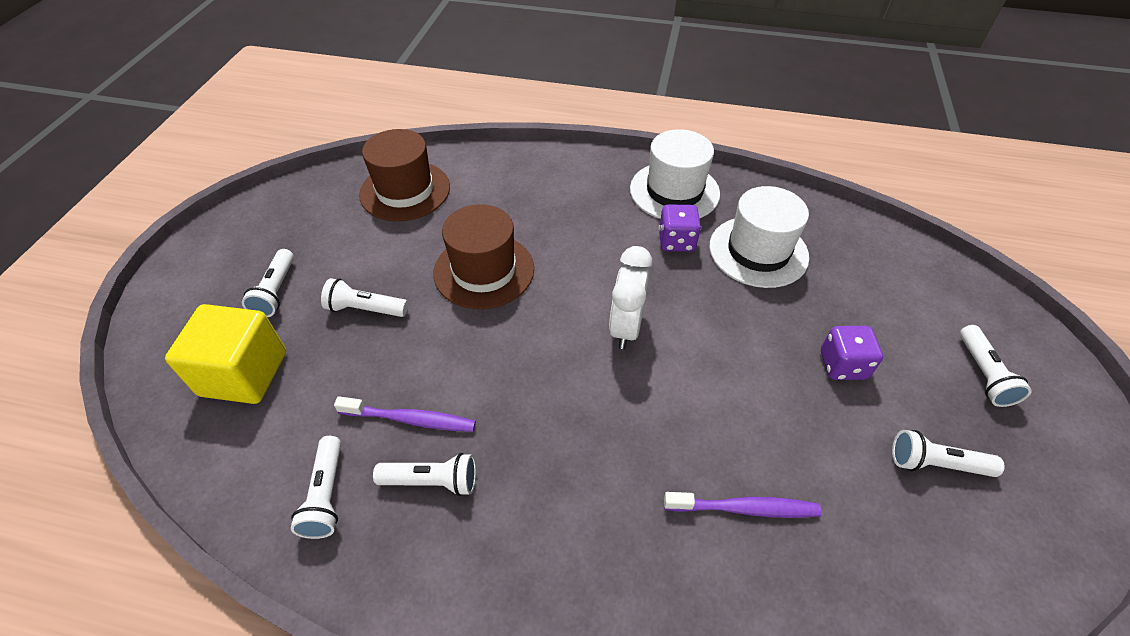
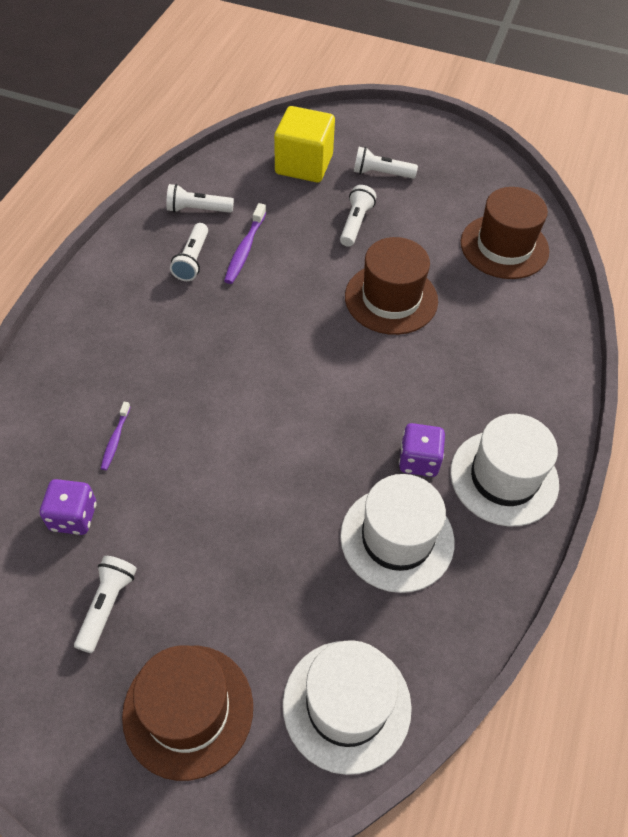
camera: 95 degrees right, 5 degrees up
white clock [609,246,652,349] -> none
purple toothbrush [664,492,821,518] -> purple toothbrush [101,402,130,470], size x0.62
purple dice [821,326,883,380] -> purple dice moved to [40,479,96,535]
white flashlight [960,325,1032,407] -> brown hat [122,645,253,781]
none -> white hat [283,640,412,775]

